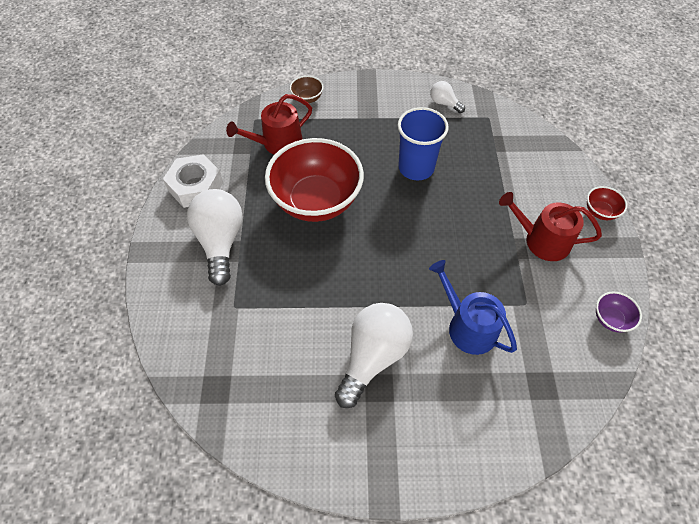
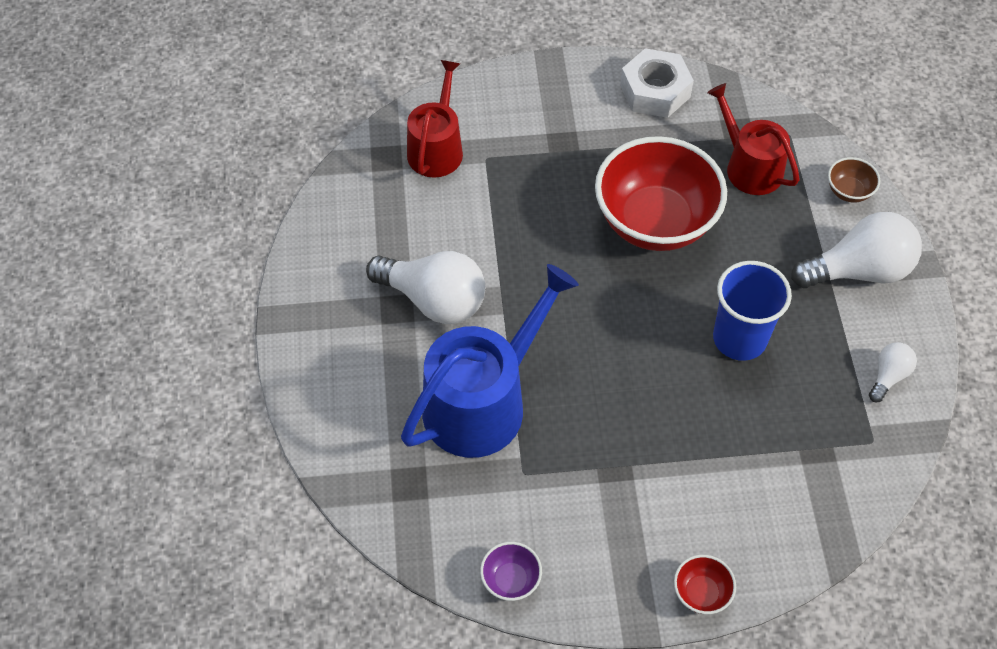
camera: 85 degrees right, 0 degrees up
white light bulb [187,189,243,286] -> white light bulb moved to [791,212,922,288]
blue watering can [429,260,517,355] -> blue watering can [401,264,579,458], size x1.60
red watering can [499,192,602,261] -> red watering can moved to [407,60,463,178]

